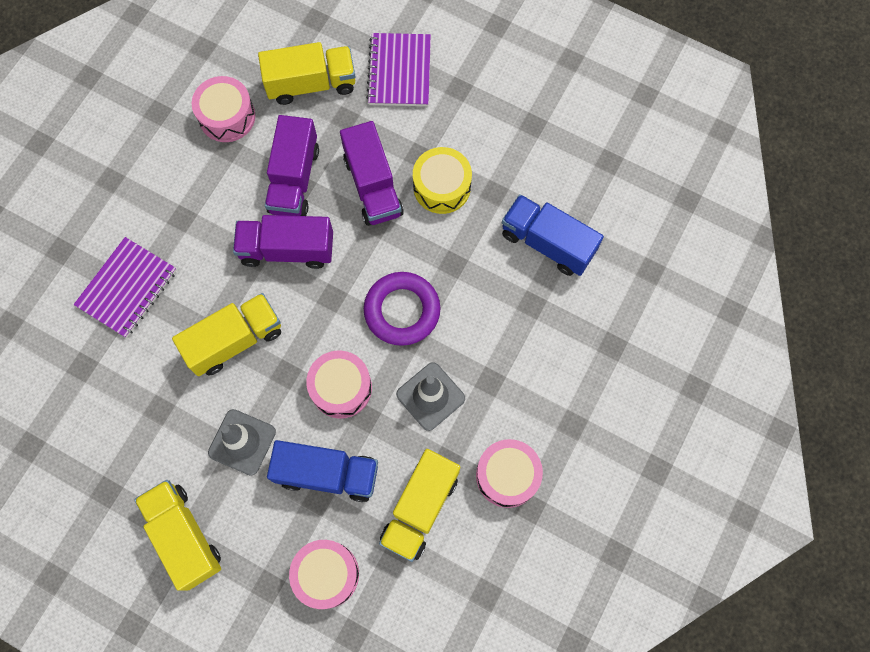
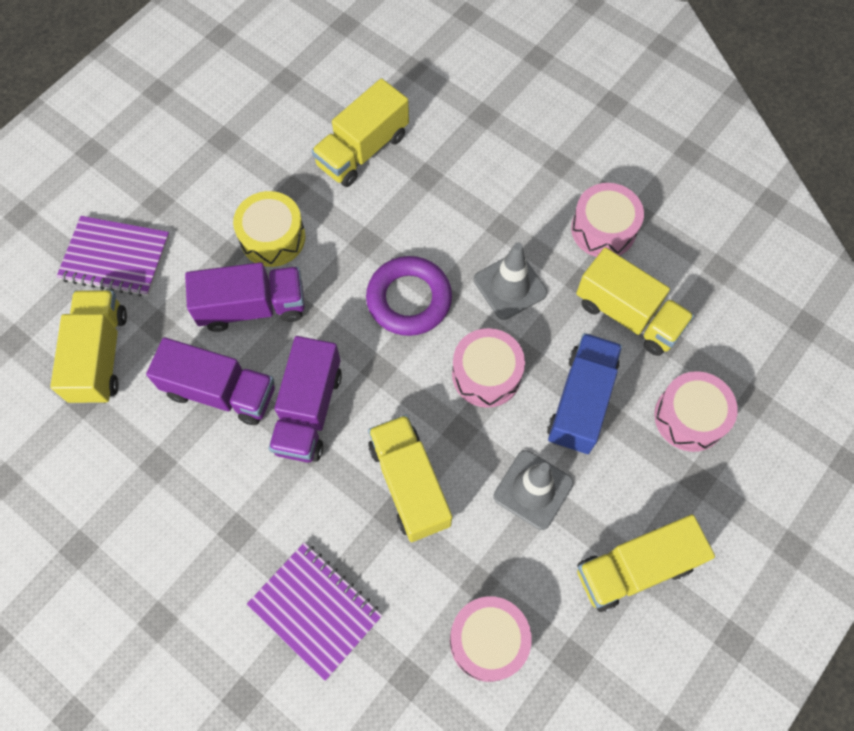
camera: 80 degrees left, 5 degrees down
pink drum [192,76,255,142] -> pink drum moved to [450,596,532,682]
blue truck [502,194,604,276] -> yellow truck [311,78,409,187]

